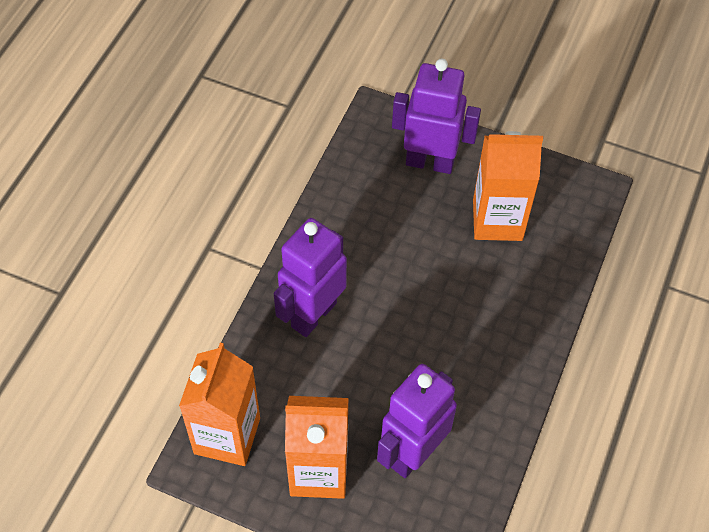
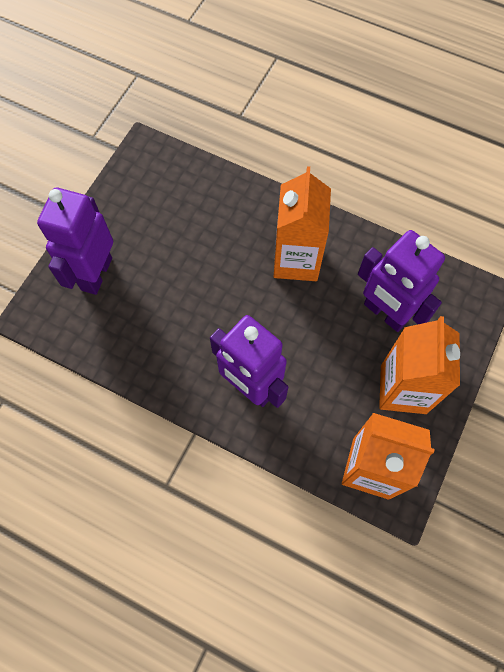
camera: 85 degrees left, 10 degrees up
orange carton [473,131,543,241] -> orange carton moved to [274,166,331,281]

